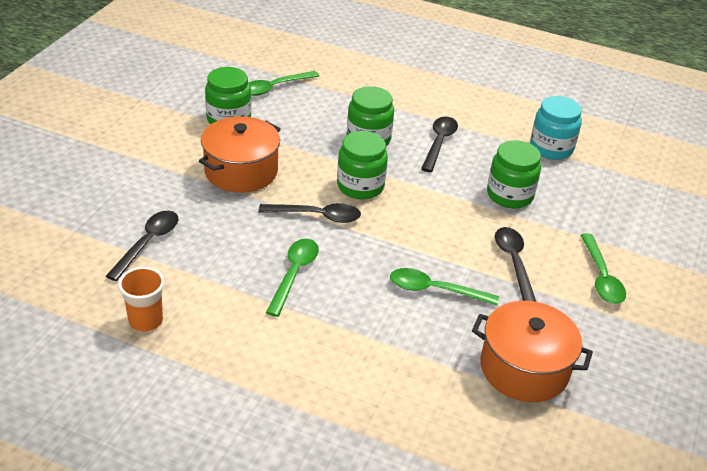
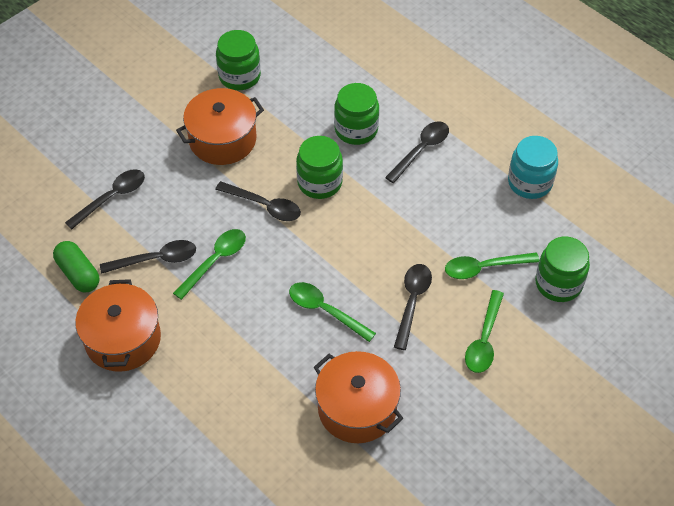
camera: 25 degrees right, 15 degrees up
orange cup [118,267,165,332] -> green capsule [53,241,100,292]
green spoon [249,71,319,96] -> green spoon moved to [445,252,540,279]
green jar [487,140,541,208] -> green jar moved to [535,237,590,302]
none -> orange pot [75,279,161,372]
none -> black spoon [100,240,196,274]

